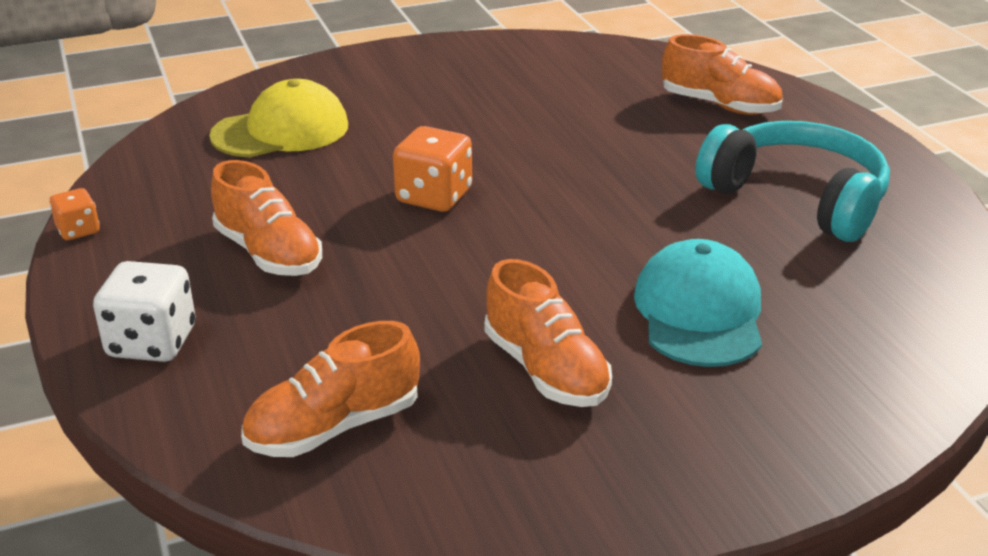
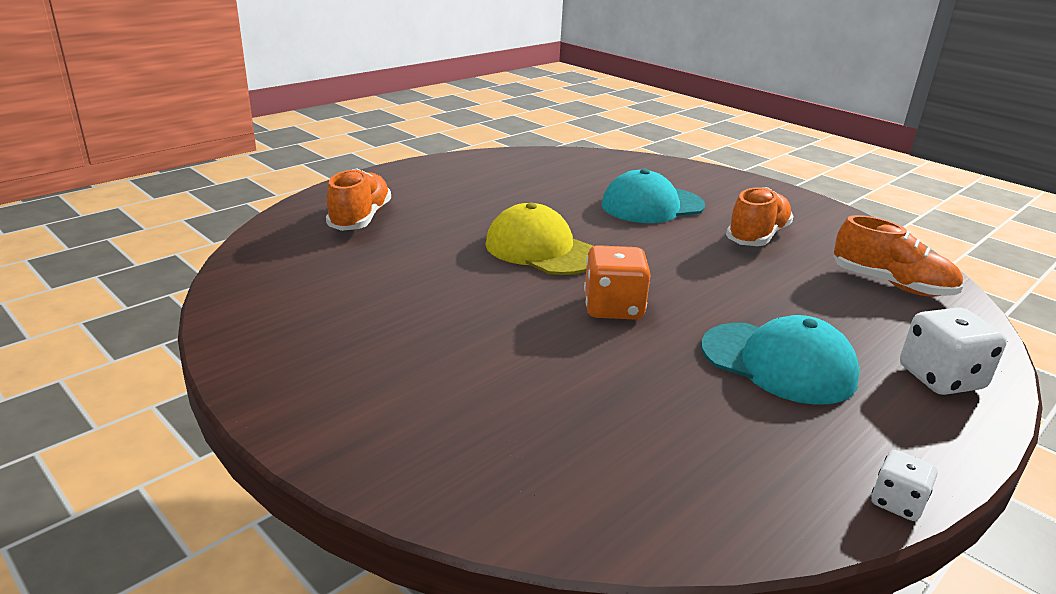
camera: 115 degrees left, 5 degrees down
orange dice [50,188,100,240] -> white dice [871,450,938,521]
yellow cap [209,79,348,157] -> yellow cap moved to [485,203,593,275]
orange shoe [211,160,322,276] -> turquoise cap [701,315,860,405]
turquoise headphones [696,121,890,242] -> none

